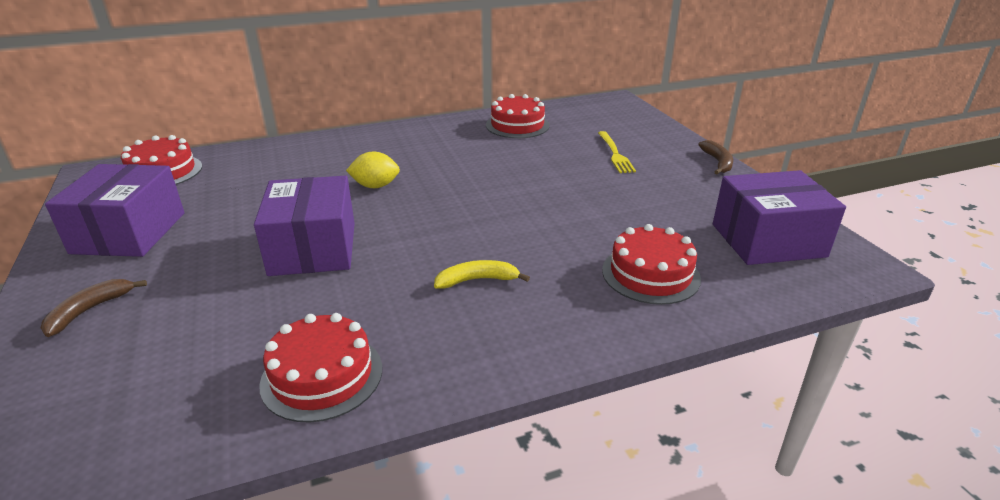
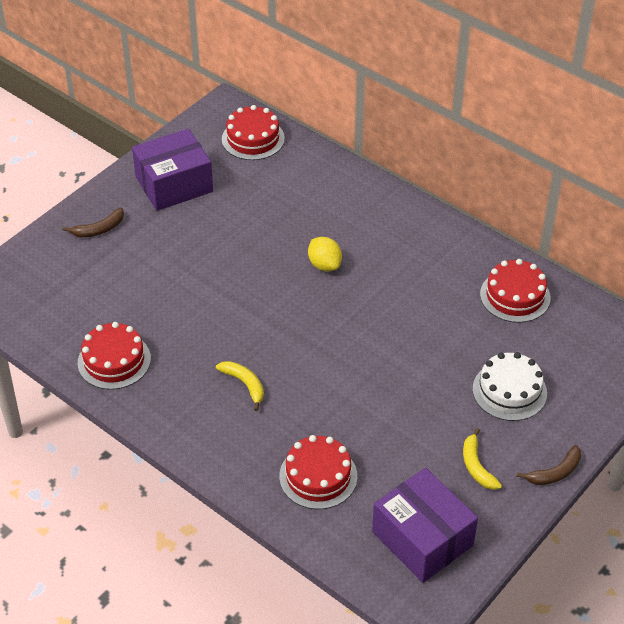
camera: 60 degrees right, 15 degrees up
brown banana [41,279,147,337] -> brown banana turned 150 degrees clockwise [63,208,124,237]
purple box [254,176,355,276] -> none
yellow fork [598,131,636,173] -> white cake [473,352,547,421]
none -> yellow banana [463,428,502,490]

